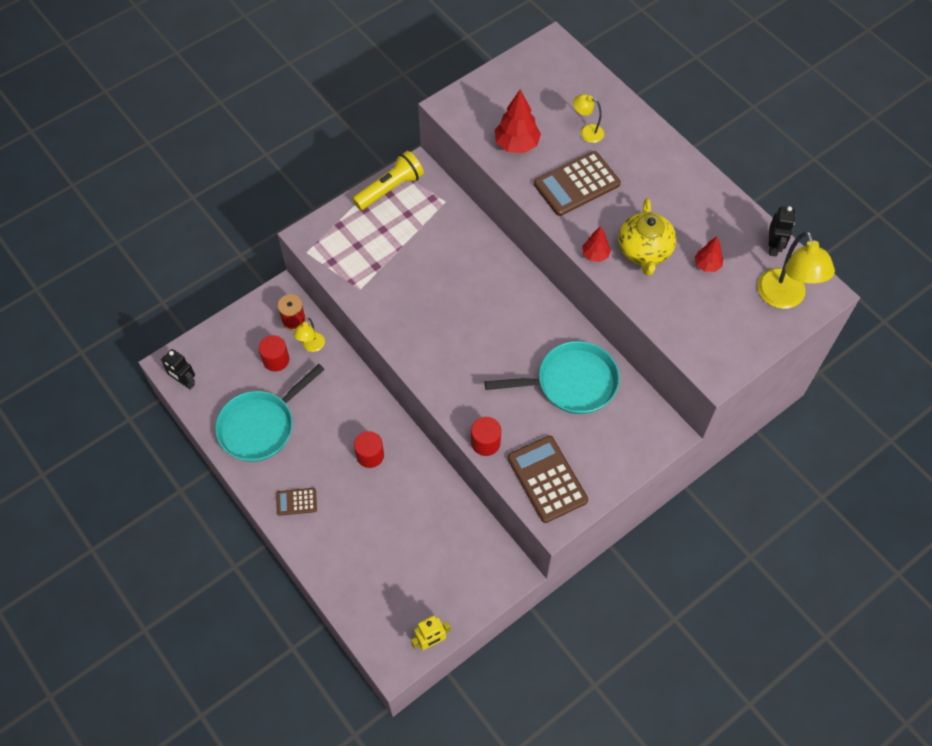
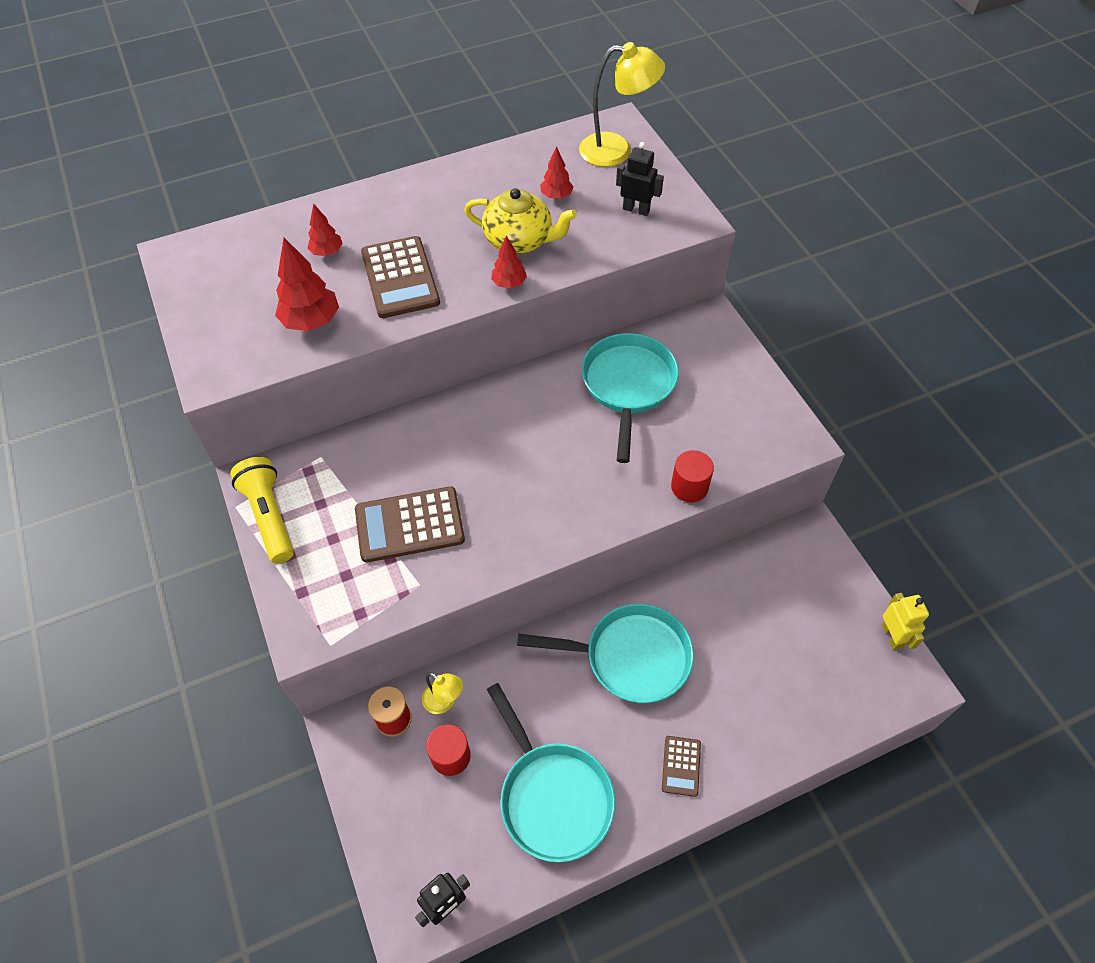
camera: 75 degrees left, 5 degrees down
red cylinder [354,431,384,468] -> turquoise pan [517,604,694,703]
brown calculator [508,436,588,523] -> brown calculator moved to [355,486,465,563]
yellow lamp [573,94,604,143] -> red tree [308,203,343,256]
black robot [769,206,795,257] -> black robot moved to [616,142,664,216]

